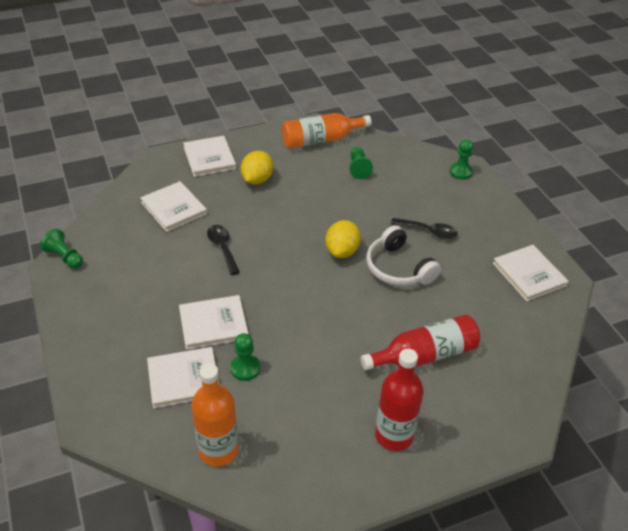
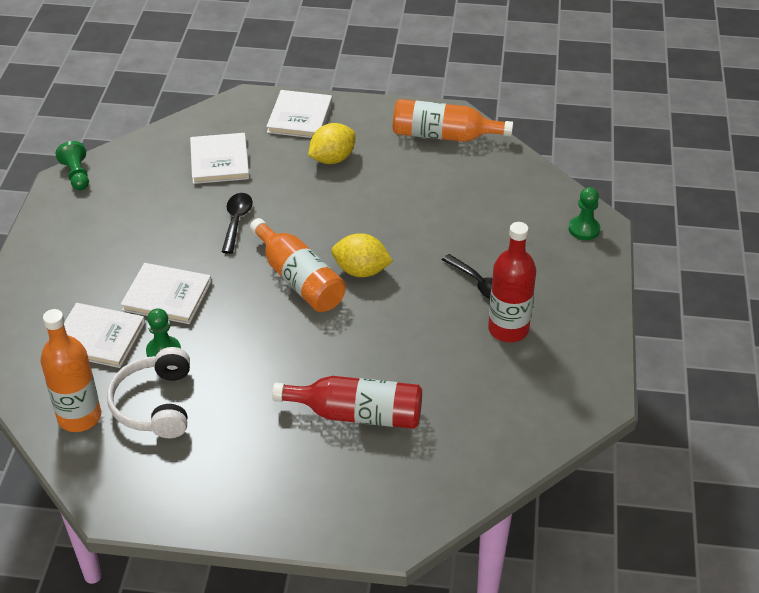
camera: 30 degrees right, 0 degrees up
yellow lemon [325,220,361,258] -> yellow lemon turned 60 degrees clockwise [331,233,393,277]
green pawn [350,147,373,179] -> none
white headphones [366,225,441,286] -> white headphones moved to [107,347,190,438]
red bottle [375,349,424,451] -> red bottle moved to [488,222,536,342]
white book [493,245,569,301] -> none
none -> orange bottle [250,218,346,312]

